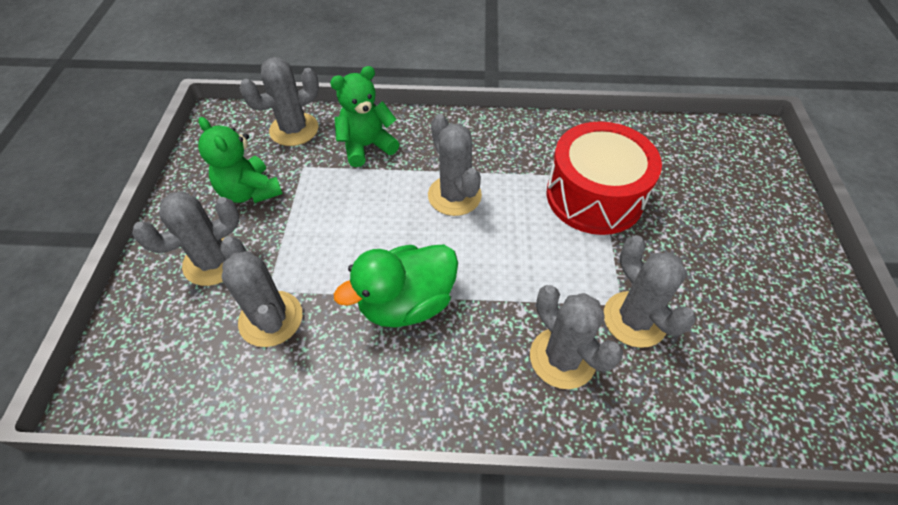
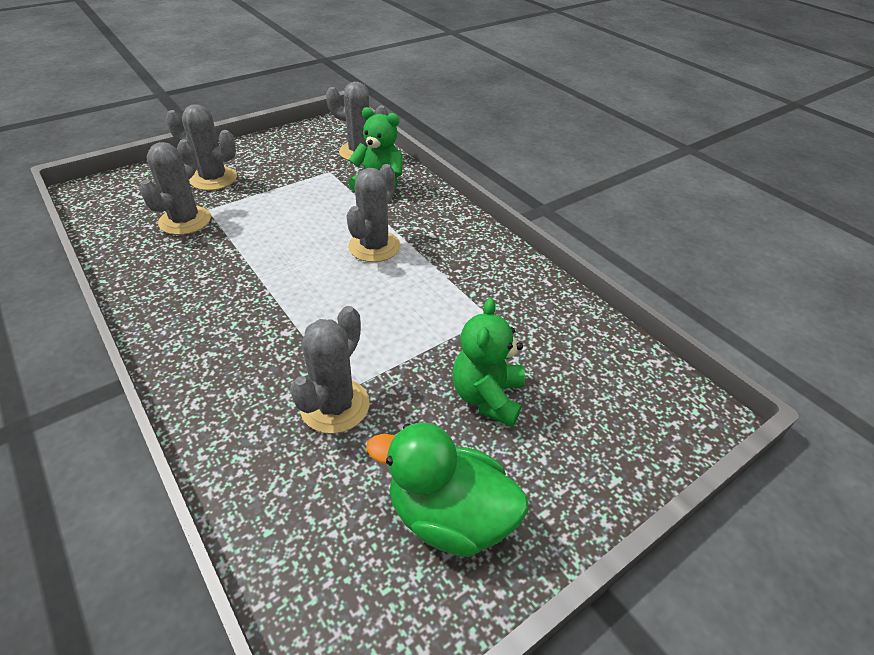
camera: 50 degrees right, 10 degrees down
green teddy bear [198,117,283,203] -> green teddy bear moved to [453,298,525,427]
green duck [334,245,458,328] -> green duck moved to [366,423,529,557]
grey cactus [530,285,623,389] -> none
red drum [547,121,662,235] -> none

